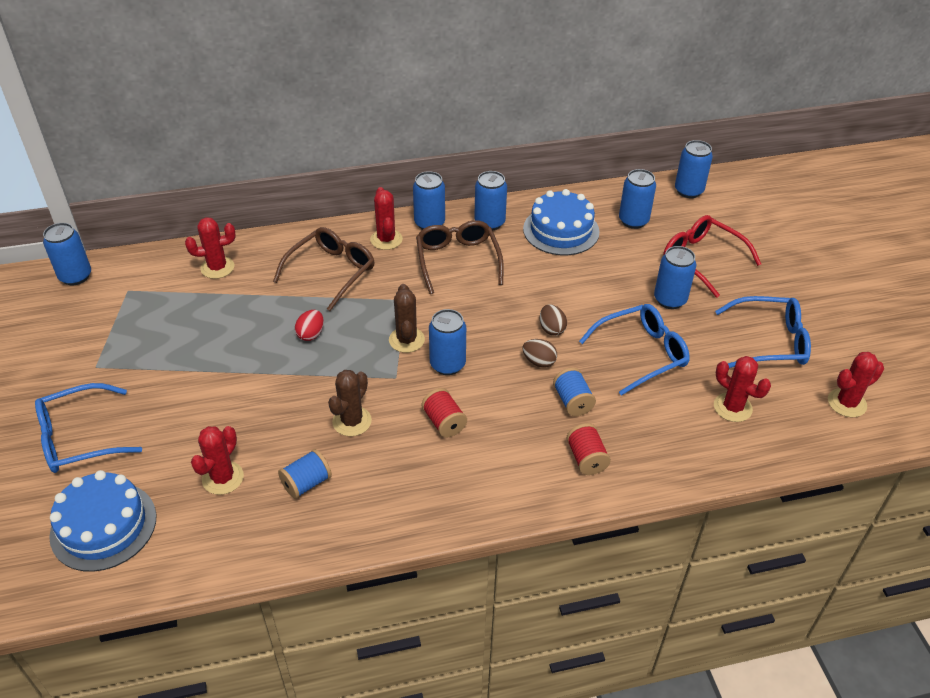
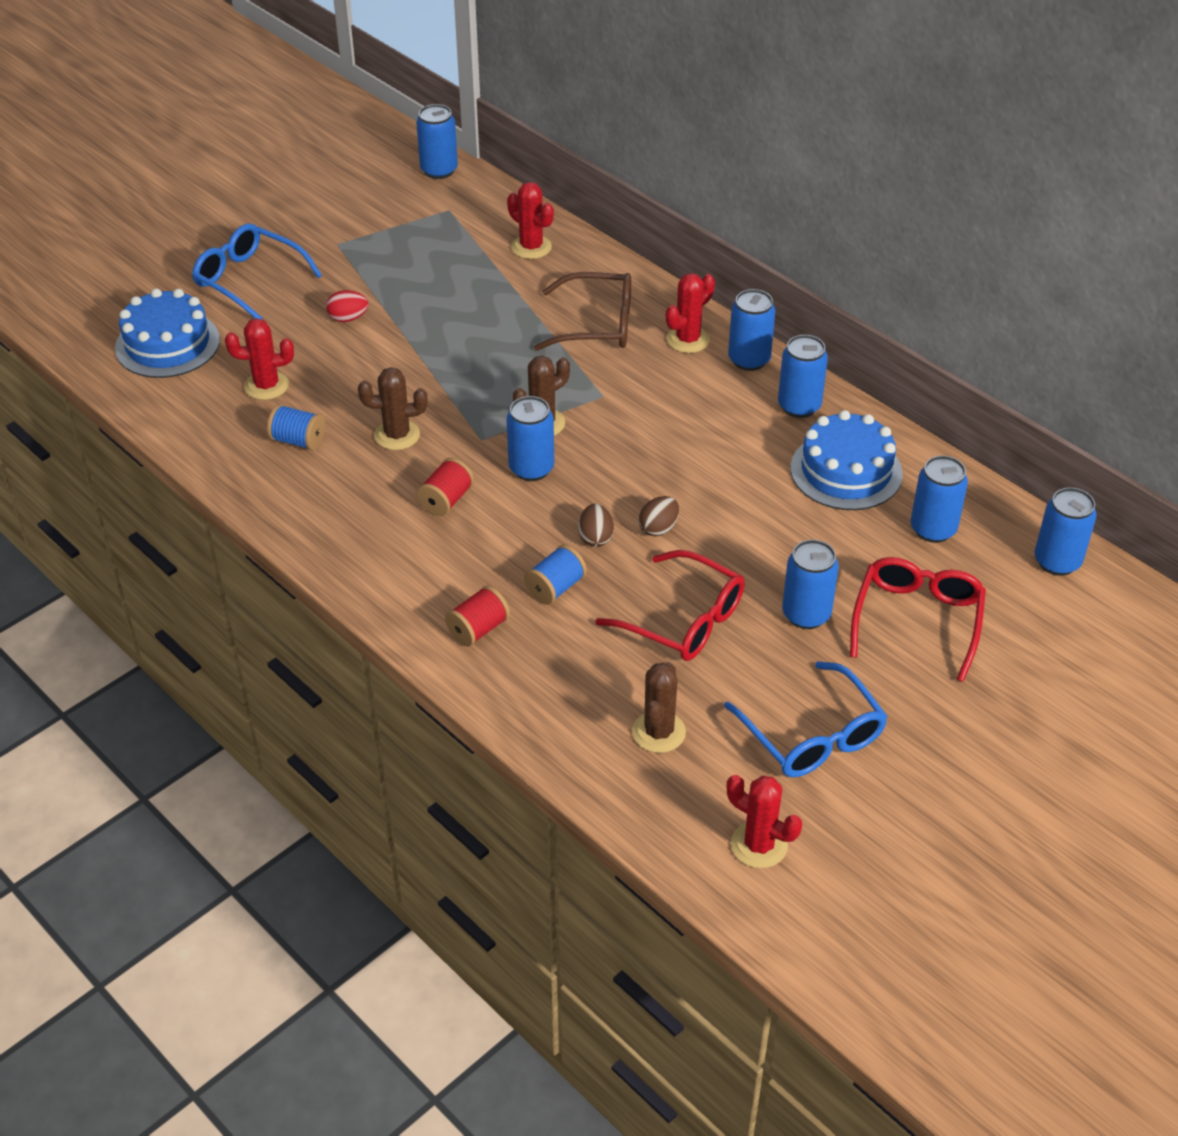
camera: 60 degrees right, 0 degrees up
red egg [295,310,324,341] -> red egg moved to [326,290,368,322]
brown glasses [416,220,504,294] -> none
blue glasses [579,304,690,396] -> red glasses [595,550,745,661]
red cactus [714,356,771,422] -> brown cactus [632,662,686,753]

